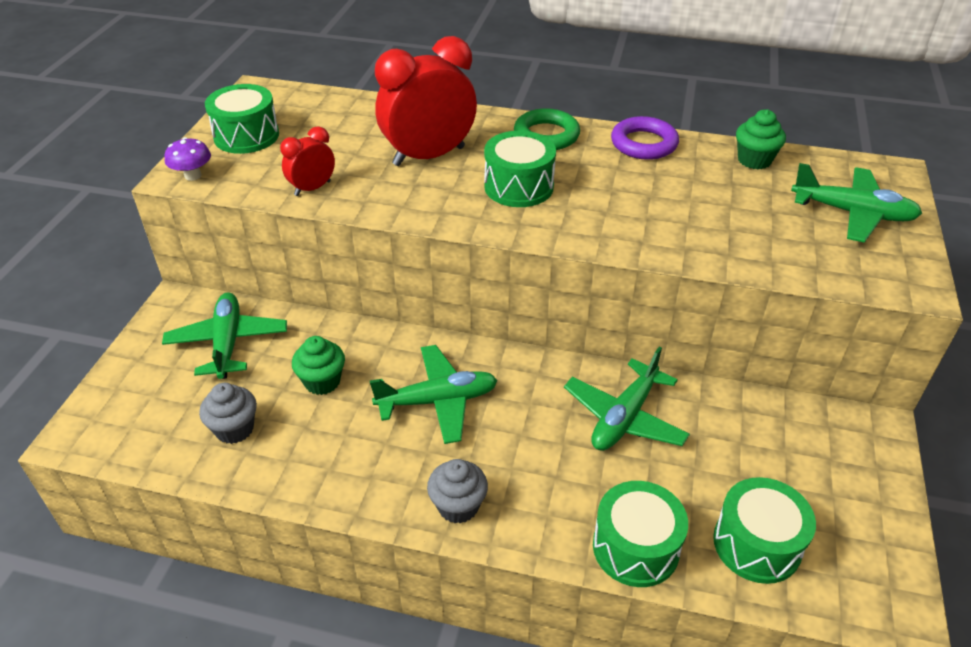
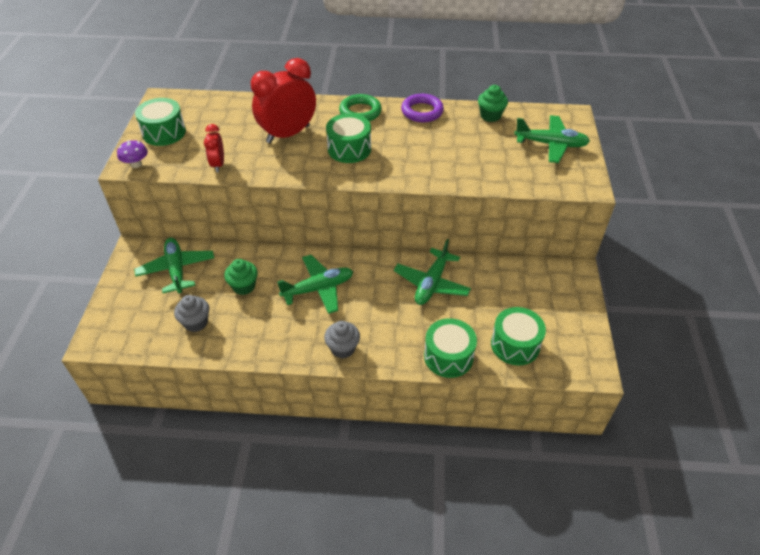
camera: 10 degrees left, 5 degrees up
red clock [280,126,335,196] -> red clock turned 45 degrees counterclockwise [204,124,224,172]

